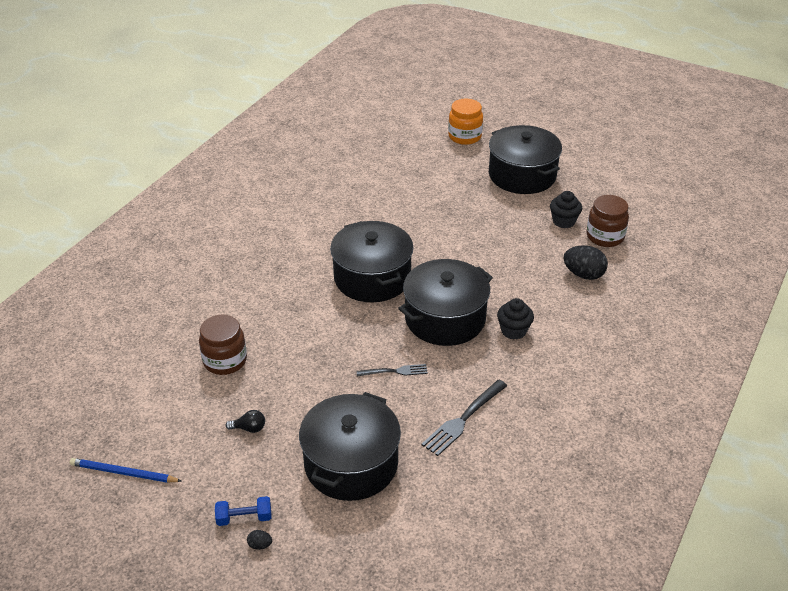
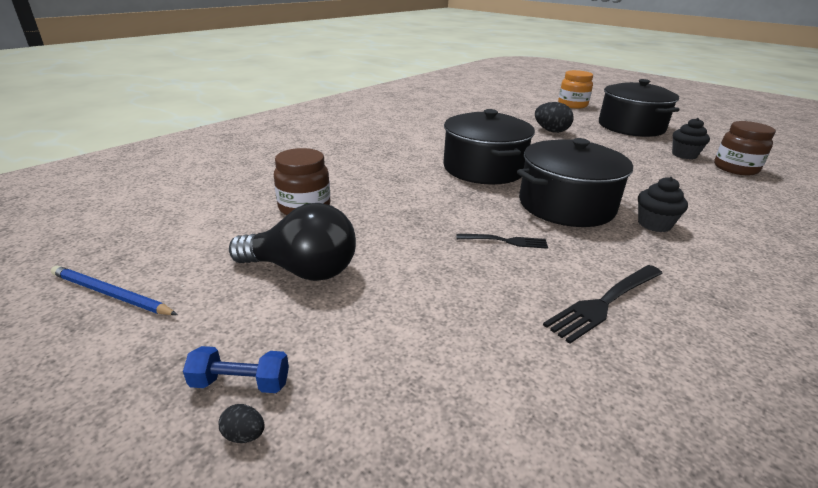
camera: 10 degrees right, 10 degrees down
black light bulb [226,410,265,433] -> black light bulb [229,203,356,281], size x2.41
black pot [299,392,401,501] -> none
black egg [563,245,608,280] -> black egg moved to [535,102,574,133]

